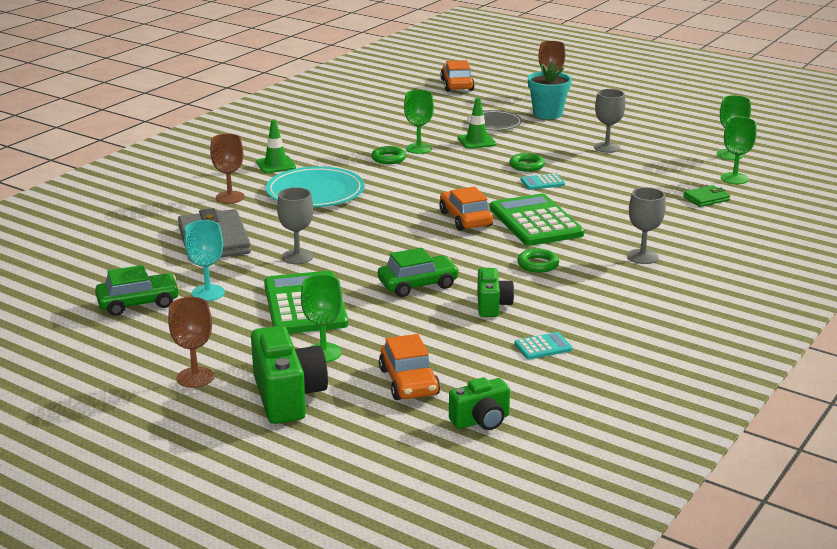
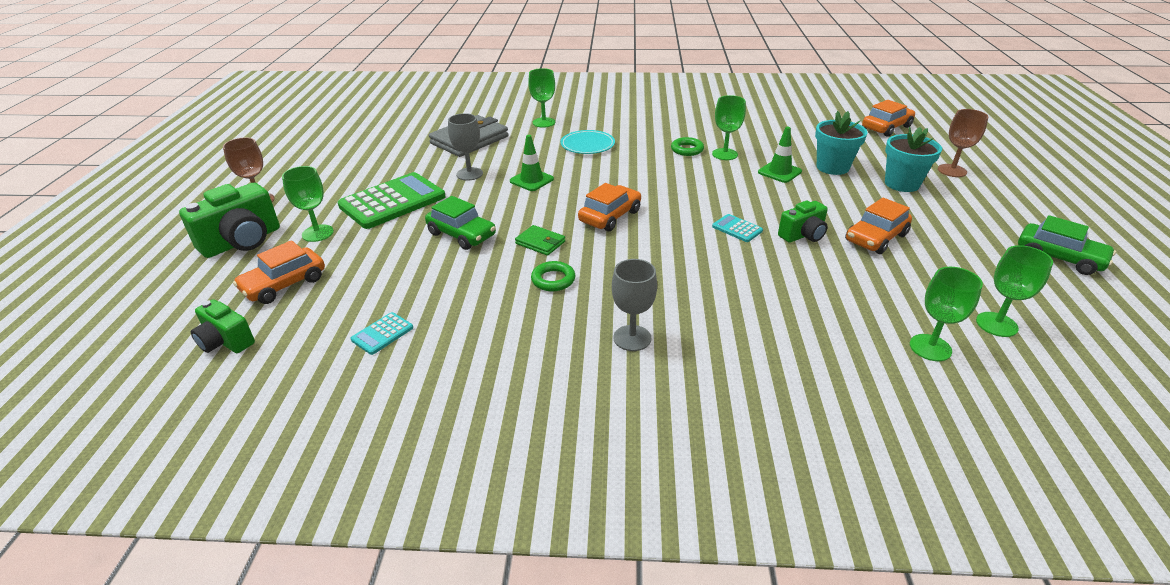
camera: 60 degrees right, 10 degrees up
green car [95,265,180,316] -> green car moved to [1018,215,1116,275]
turquoise goblet [184,220,225,301] -> none
brown goblet [210,134,245,204] -> green goblet [528,68,555,128]
green traffic cone [256,119,296,173] -> green traffic cone moved to [510,135,554,191]
turquoise plate [266,166,365,207] -> turquoise plate [560,130,615,154], size x0.64
grey plate [467,110,522,131] -> turquoise flower pot [815,111,868,175]
green camera [477,268,514,317] -> green camera moved to [778,200,828,243]
green calculator [490,193,584,246] -> none
green ring [510,153,545,172] -> none
turquoise calculator [514,332,573,359] -> turquoise calculator turned 90 degrees clockwise [351,312,413,355]
grey goblet [594,89,625,153] -> orange car [845,197,912,254]
green wallet [683,185,730,207] -> green wallet moved to [515,225,565,256]

